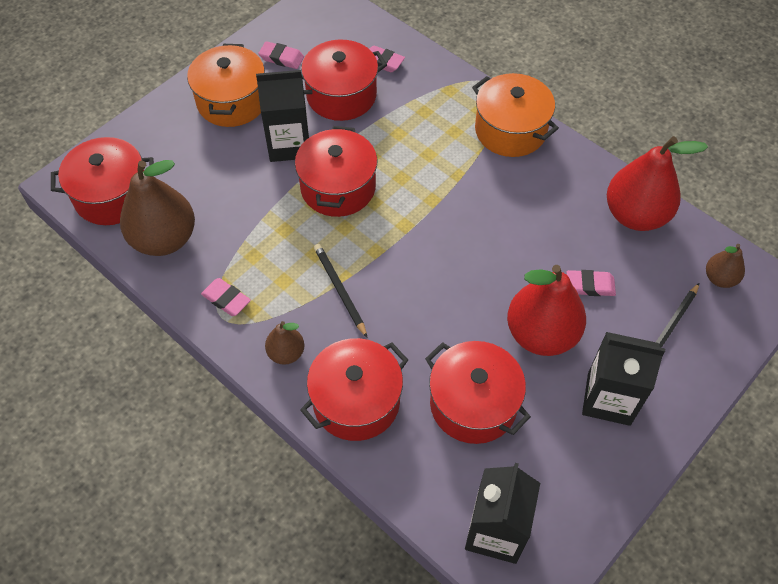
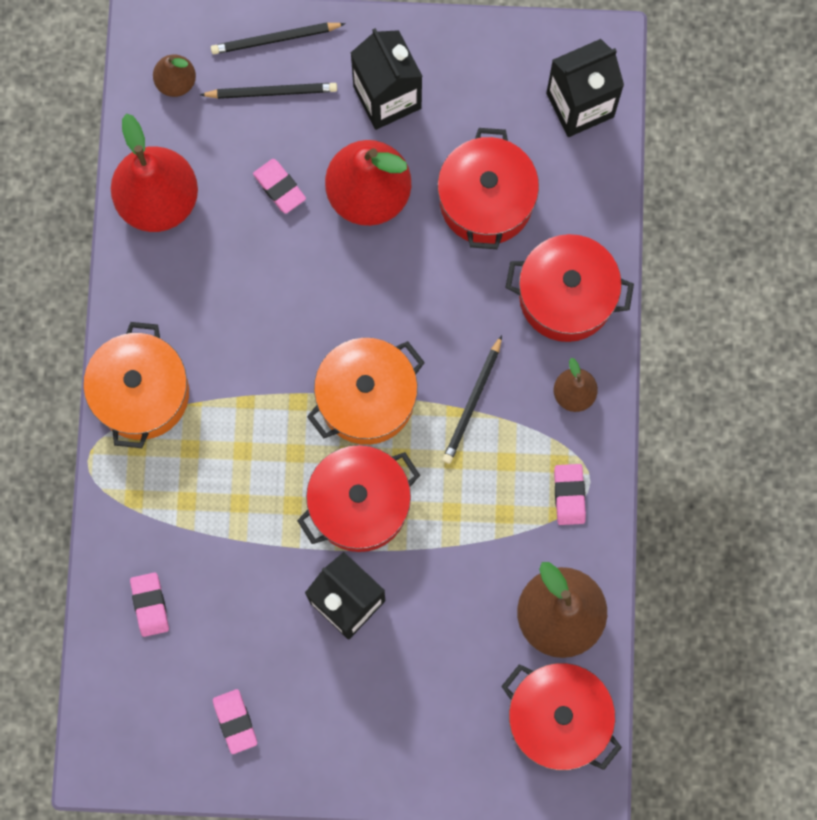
camera: 130 degrees left, 20 degrees up
orange pot [187,44,265,127] -> orange pot moved to [307,338,425,445]
red pot [301,39,387,121] -> none
none -> black pencil [211,22,346,54]

